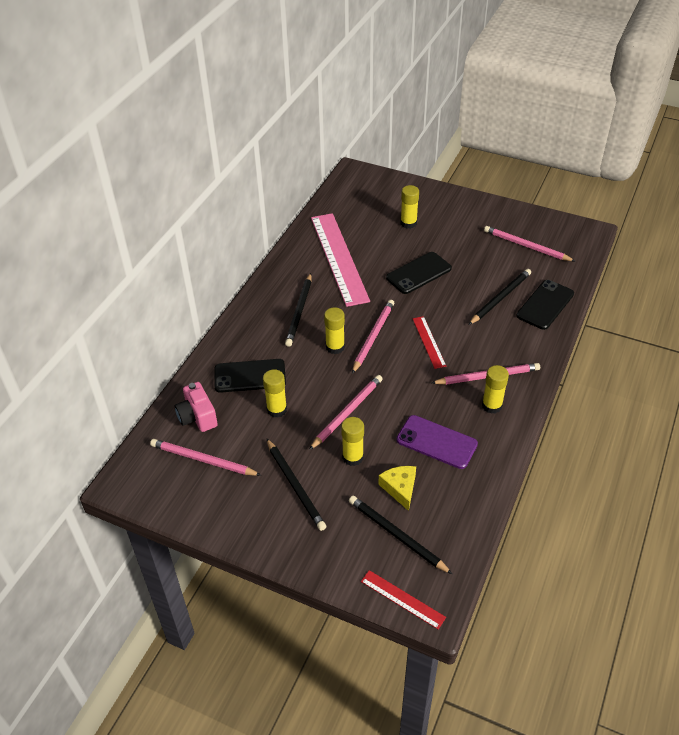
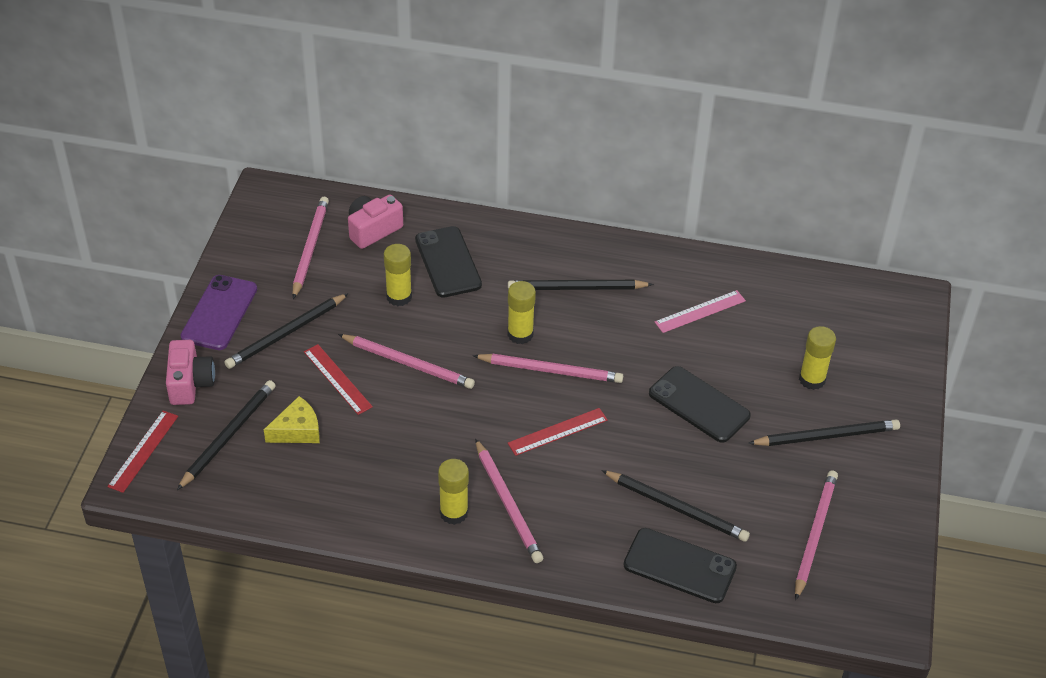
camera: 75 degrees right, 0 degrees up
pink ruler [311,213,370,307] -> pink ruler [655,290,746,333], size x0.47
yellow glue stick [341,417,364,466] -> red ruler [304,344,373,415]
purple phone [396,415,478,469] -> purple phone moved to [181,275,257,350]
none -> pink camera [166,340,215,405]
none -> black pencil [748,419,900,446]

